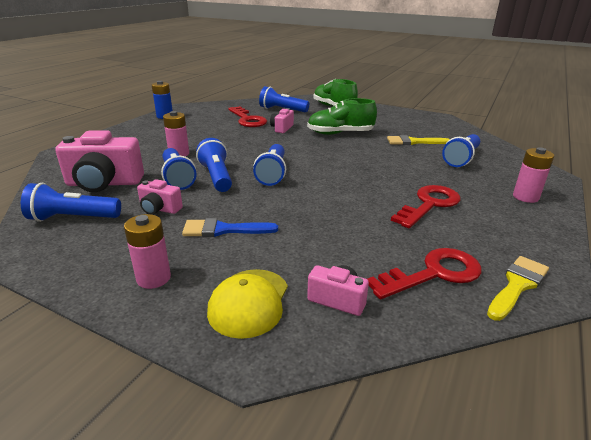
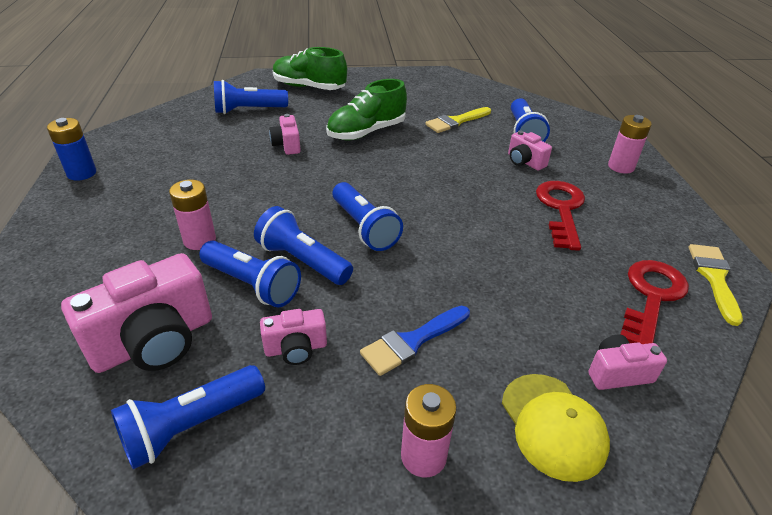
camera: 35 degrees left, 10 degrees up
red key [228,106,267,127] -> none
none -> pink camera [508,130,552,171]

